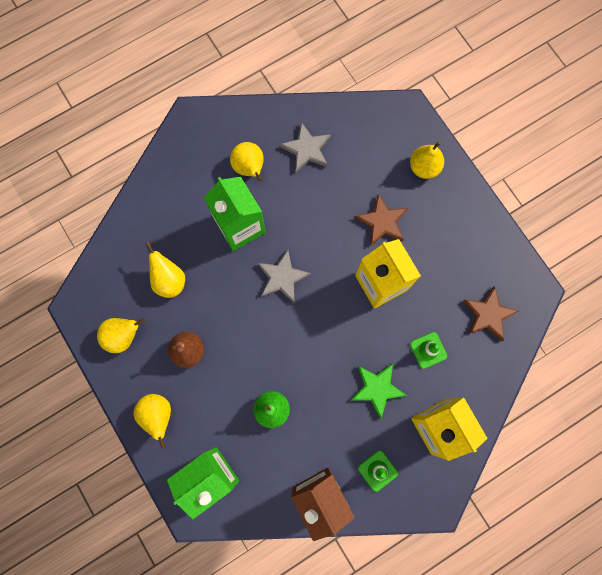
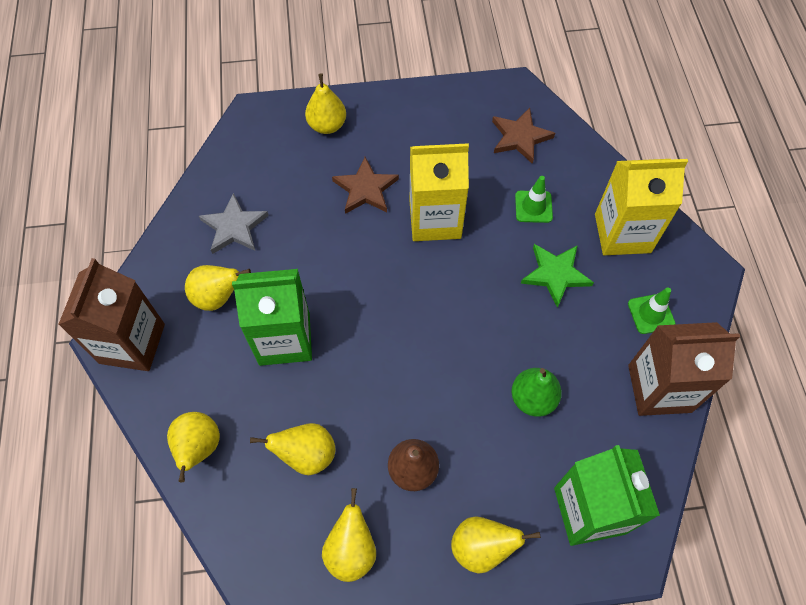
camera: 65 degrees left, 15 degrees down
grey star [258,250,311,303] -> none
none -> brown carton [58,258,165,371]
none -> yellow pear [167,412,220,482]

